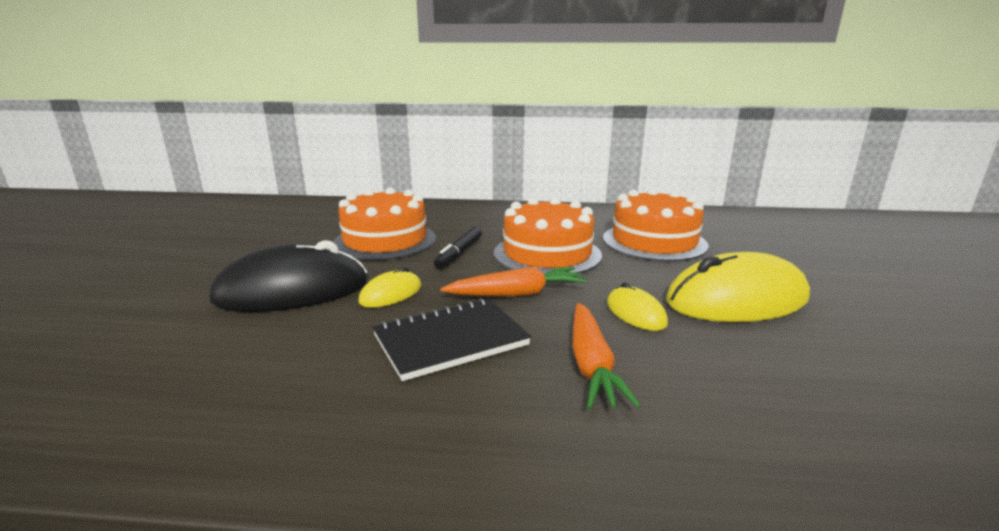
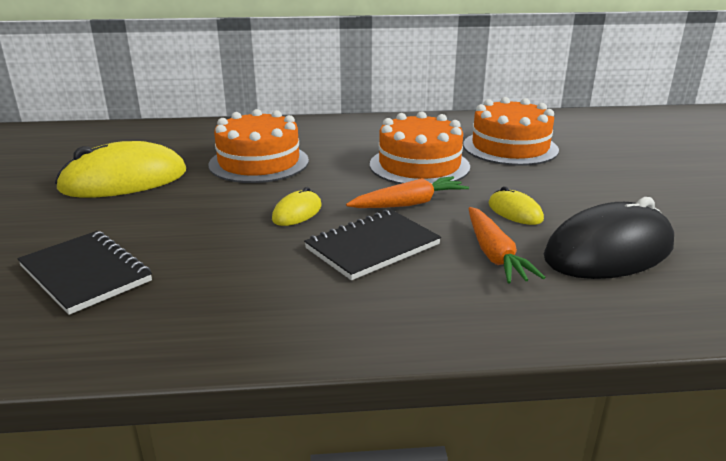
camera: 10 degrees left, 5 degrees up
black mouse [210,240,368,312] -> black mouse moved to [544,197,674,279]
black marker [434,227,482,269] -> none
yellow mouse [666,252,810,322] -> yellow mouse moved to [55,141,186,198]
none -> black notebook [17,231,152,315]

